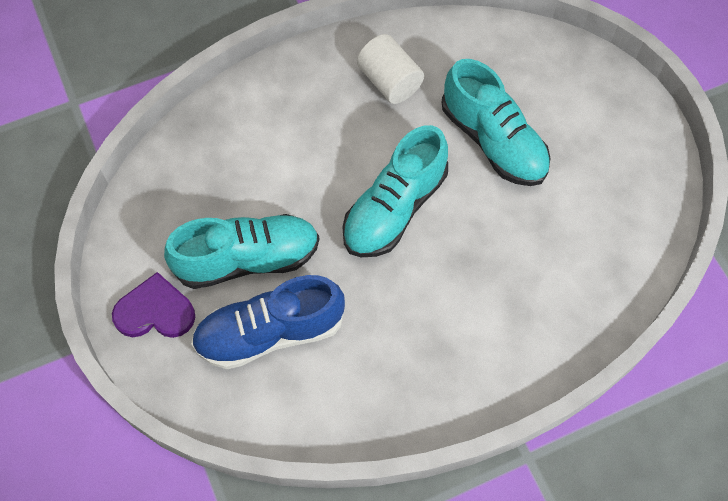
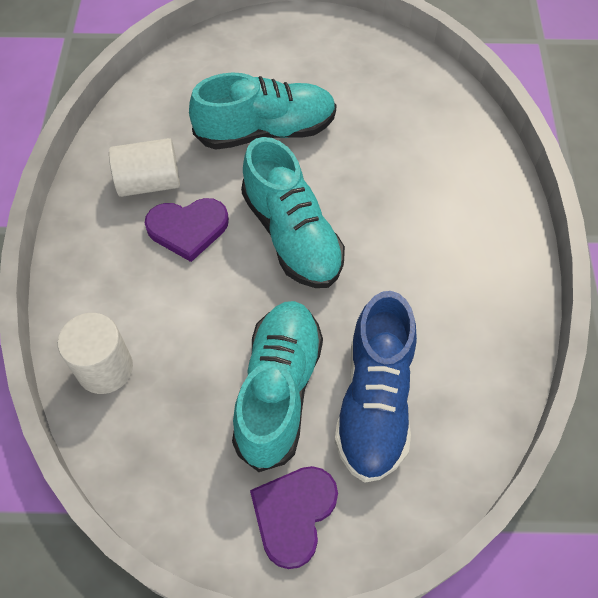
camera: 65 degrees left, 5 degrees down
none -> white cylinder [58,313,133,394]
none -> purple heart [145,198,229,262]

